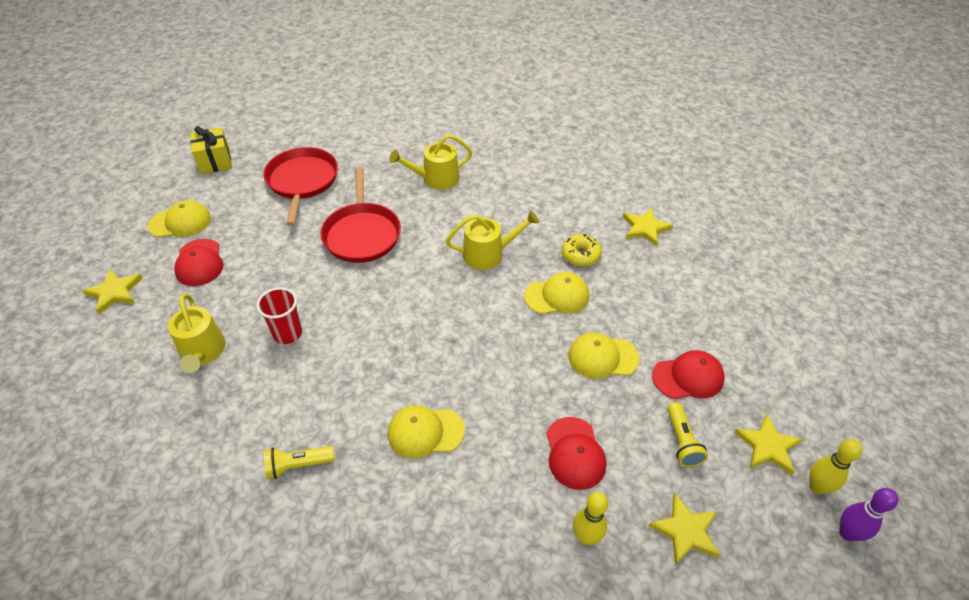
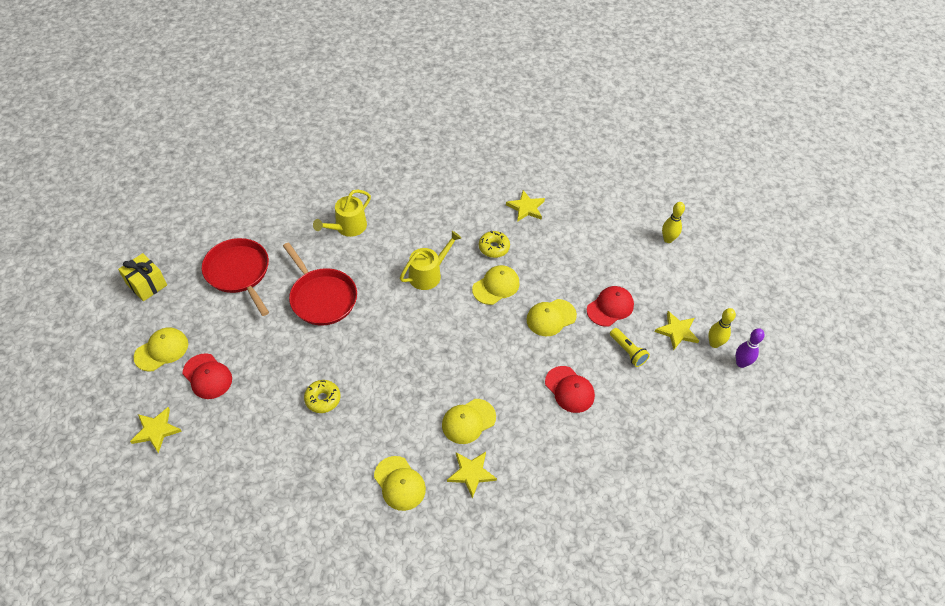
camera: 30 degrees left, 5 degrees up
yellow watering can [168,294,225,373] -> none
red cup [256,287,302,344] -> yellow donut [304,380,341,413]
yellow flashlight [264,446,335,479] -> yellow cap [374,456,426,511]
yellow bowling pin [573,492,608,545] -> yellow bowling pin moved to [662,202,685,243]
yellow star [648,494,720,565] -> yellow star moved to [447,452,497,498]

